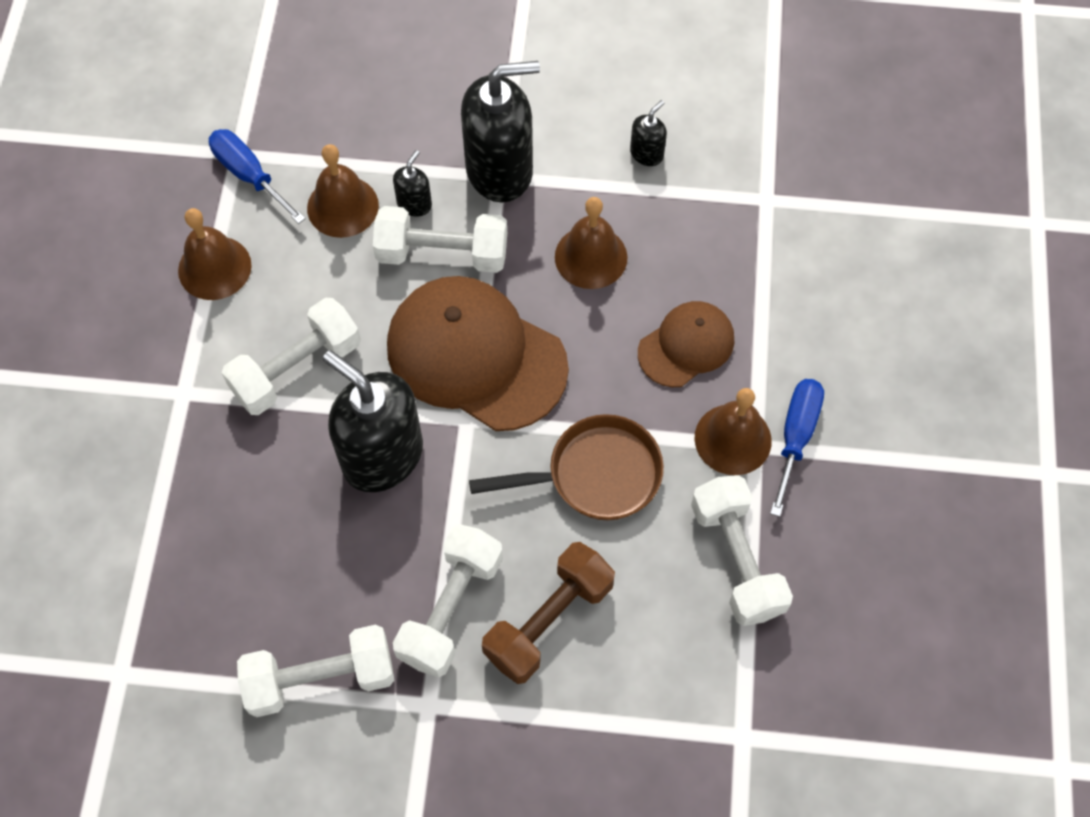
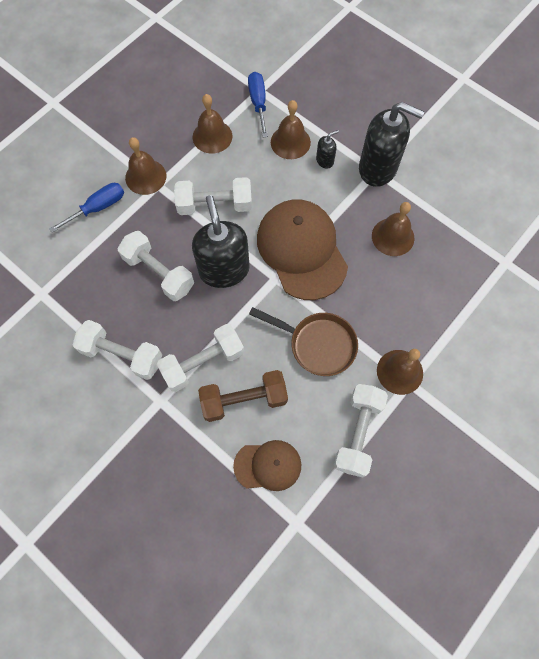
camera: 35 degrees right, 5 degrees up
white dumbbell [373,206,507,273] -> white dumbbell moved to [117,231,194,301]
black soap dispenser [630,100,667,166] -> none
brown cap [638,301,734,387] -> brown cap moved to [233,440,301,491]
blue screwdriver [770,379,824,517] -> blue screwdriver moved to [49,183,124,233]
none -> brown bell [125,137,166,195]

